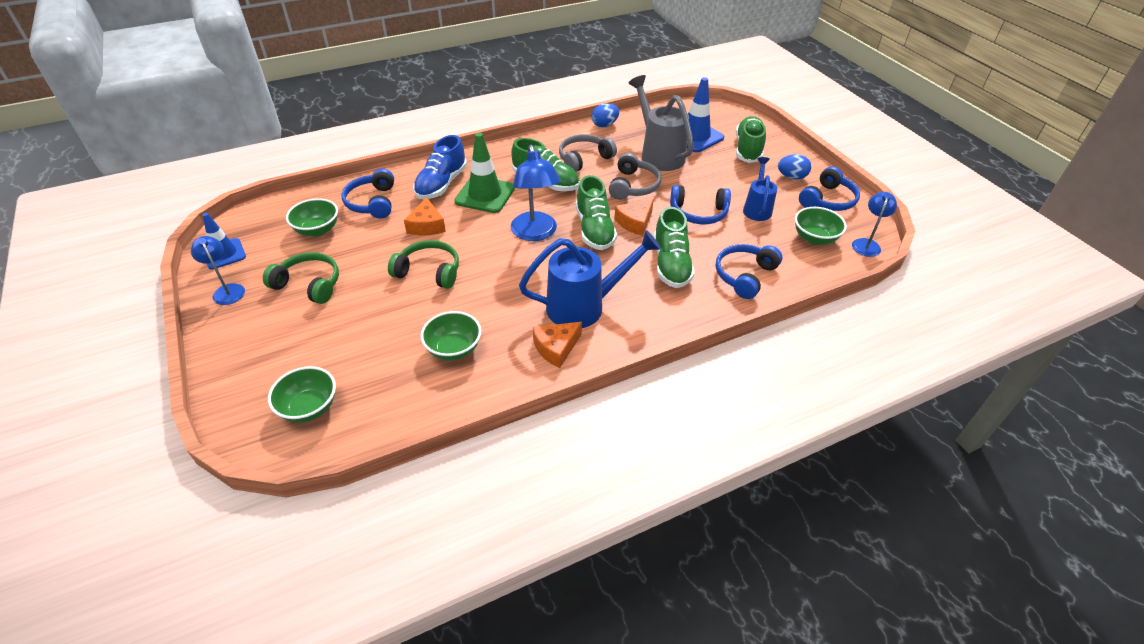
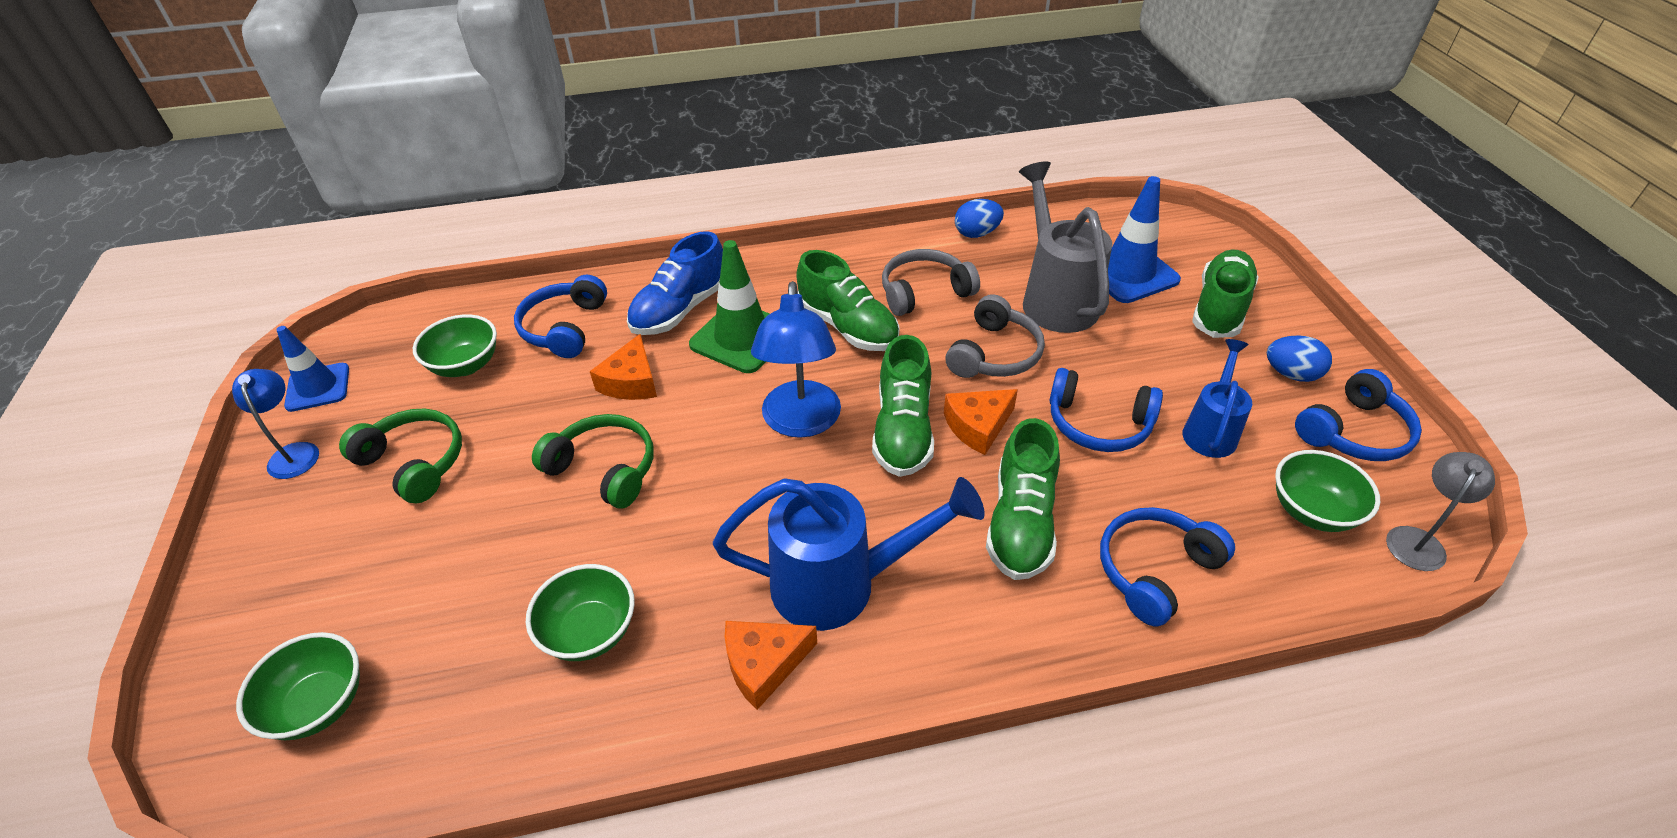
camera: 15 degrees right, 0 degrees up
blue lamp [852,192,897,257] -> grey lamp [1386,452,1495,571]

